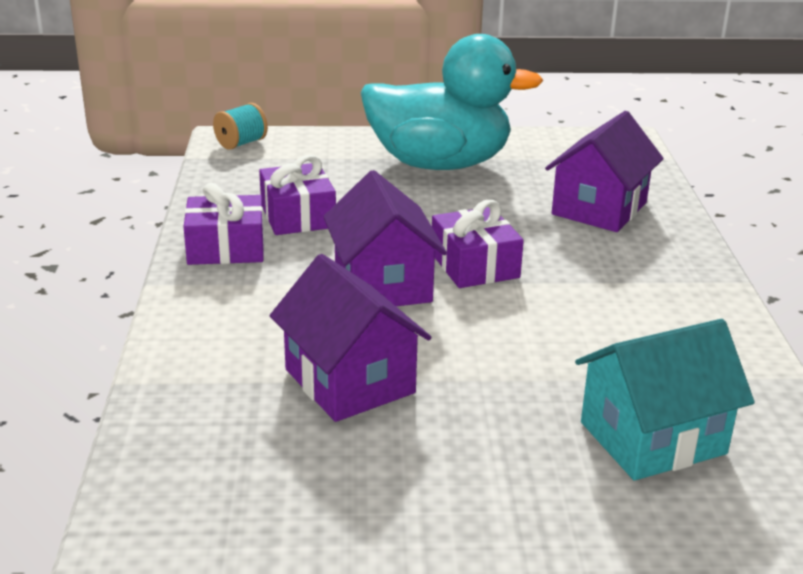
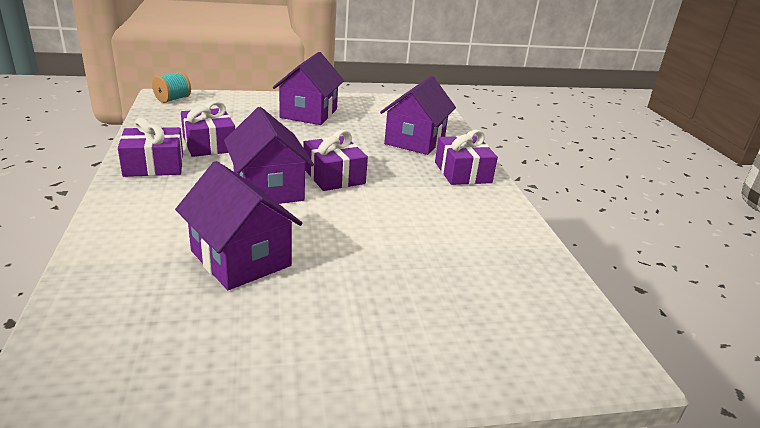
camera: 10 degrees left, 0 degrees up
turquoise duck [360,34,543,170] -> purple house [273,52,344,125]
turquoise house [575,319,755,481] -> none
none -> purple gift [435,130,498,185]

